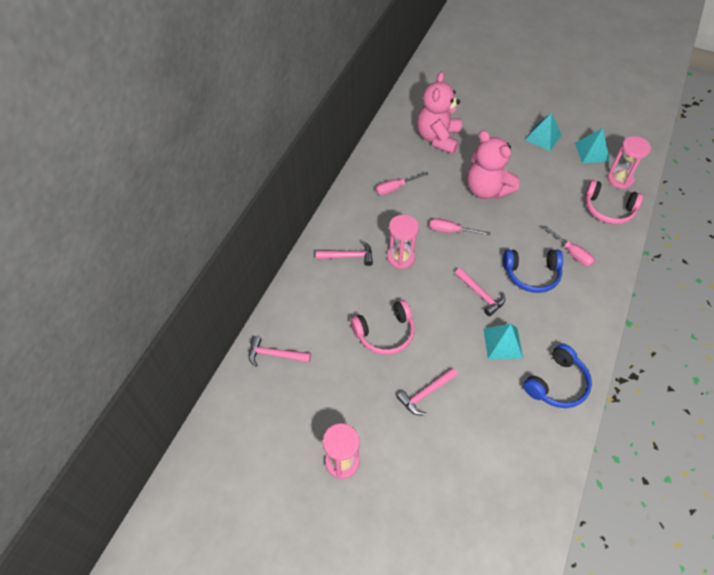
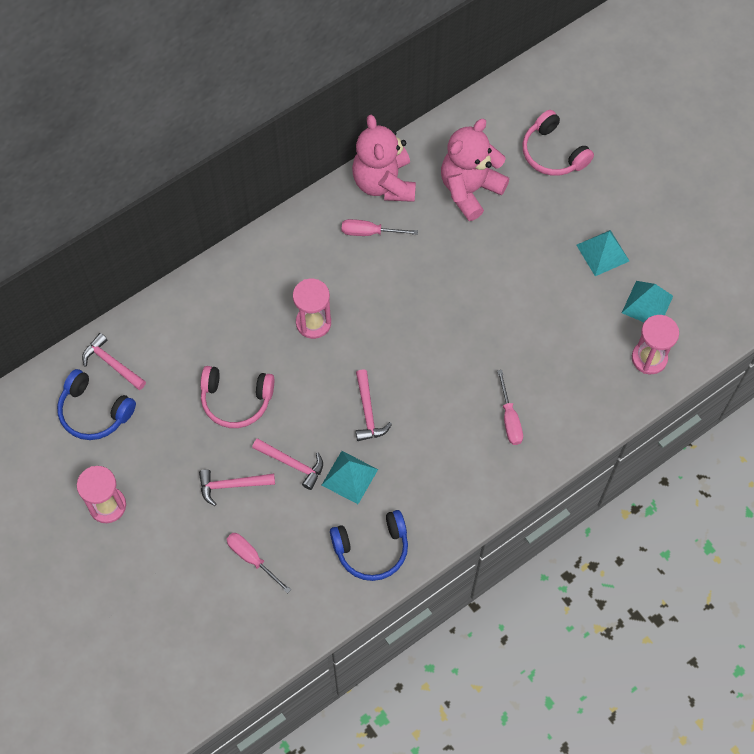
camera: 30 degrees right, 10 degrees up
pink hammer [316,241,373,266] -> pink hammer moved to [252,438,323,490]
pink screwdriver [429,218,490,235] -> pink screwdriver moved to [227,533,291,593]
pink teddy bear [467,130,520,199] -> pink teddy bear moved to [352,115,416,202]
blue headphones [503,250,563,293] -> blue headphones moved to [57,369,136,440]
pink headphones [585,180,643,224] -> pink headphones moved to [522,110,594,176]

